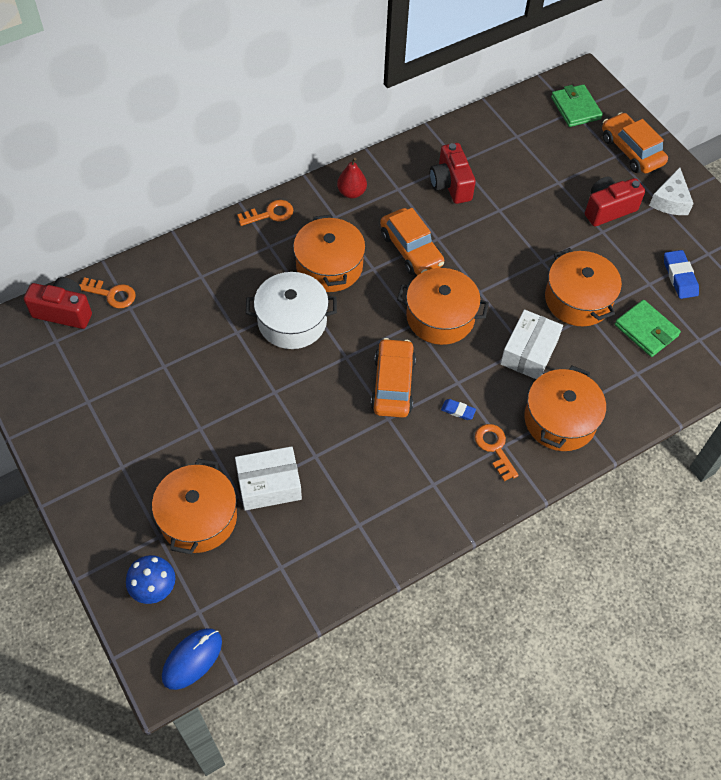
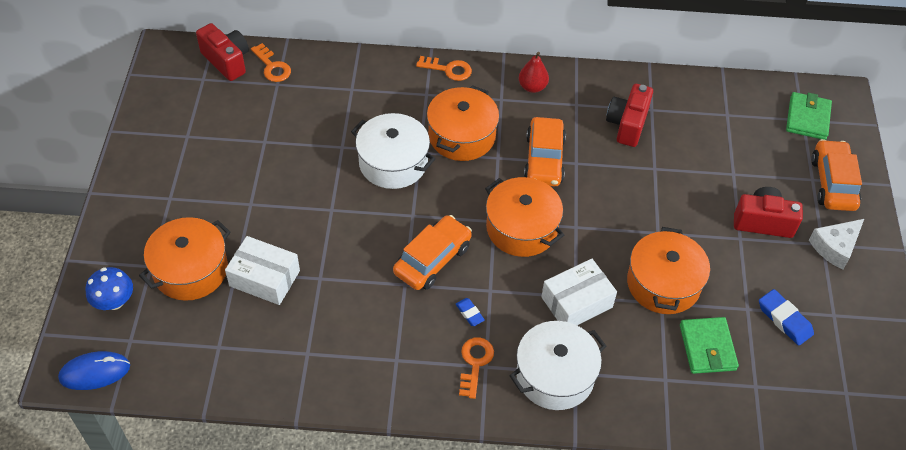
camera: 35 degrees right, 5 degrees down
orange pot [524,366,606,451] -> white pot [510,321,606,410]
blue eraser [664,250,699,299] -> blue eraser turned 60 degrees counterclockwise [759,289,814,345]

